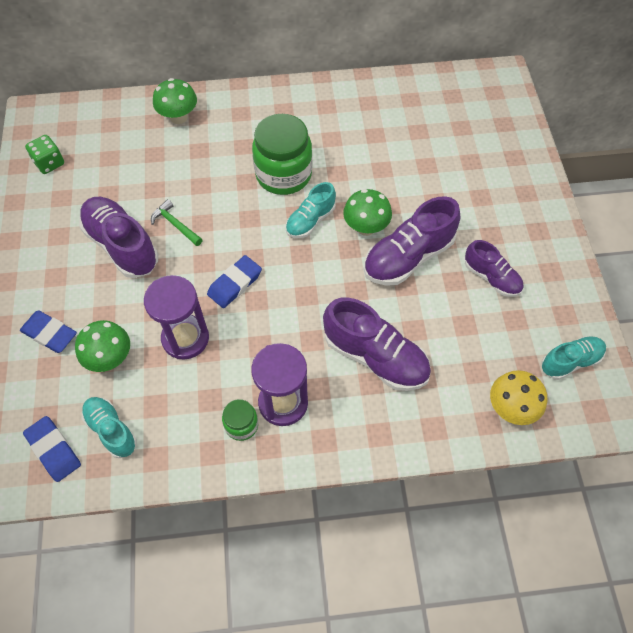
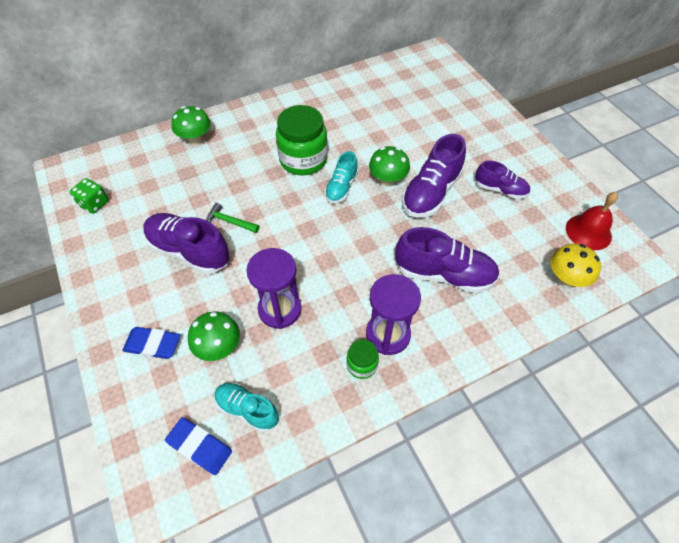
camera: 20 degrees left, 5 degrees down
blue eraser [207,255,262,308] -> none
turquoise shoe [541,336,606,380] -> red bell [566,192,618,250]

